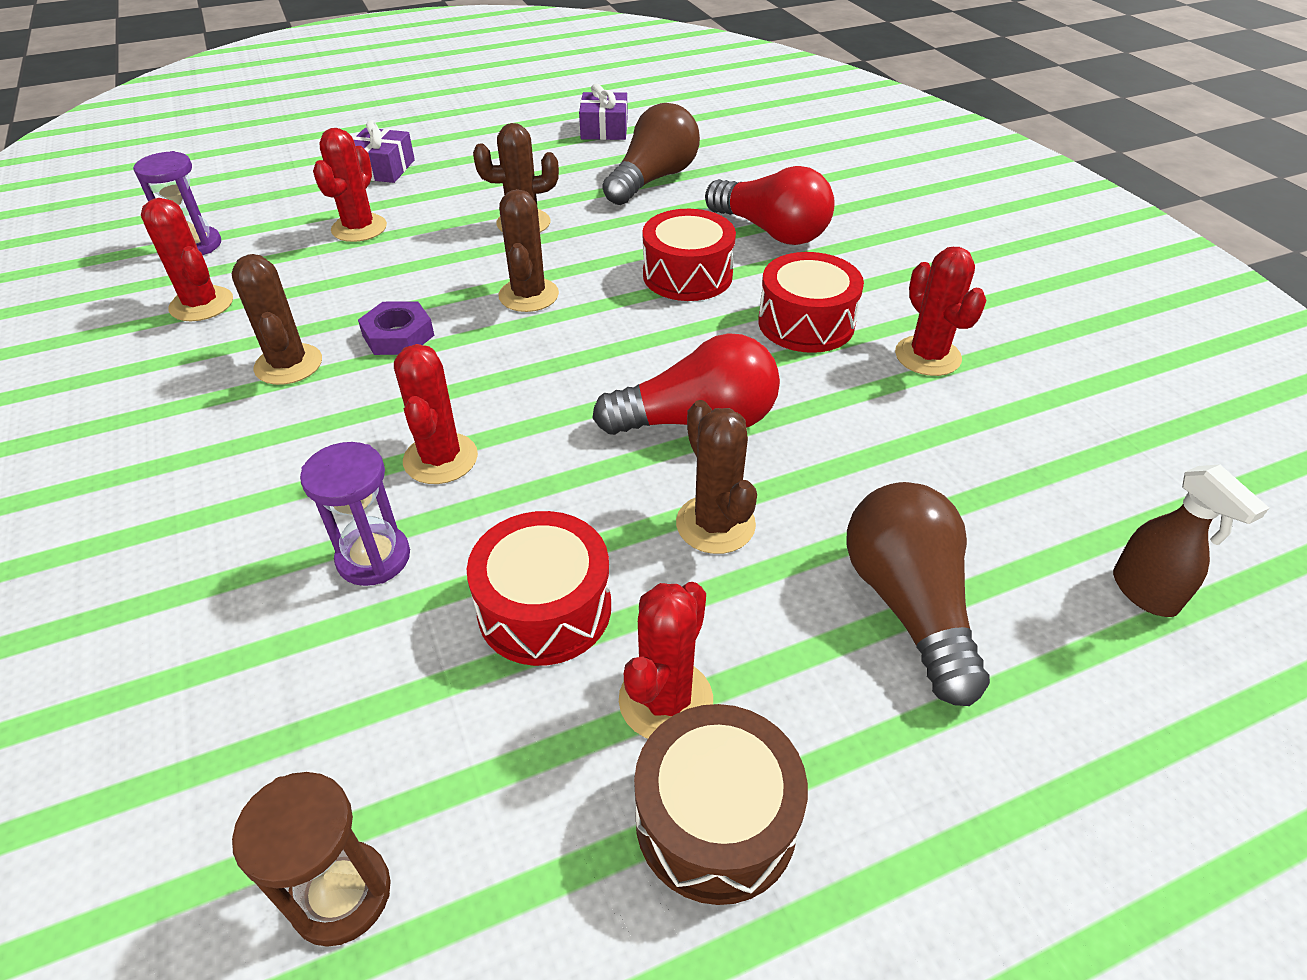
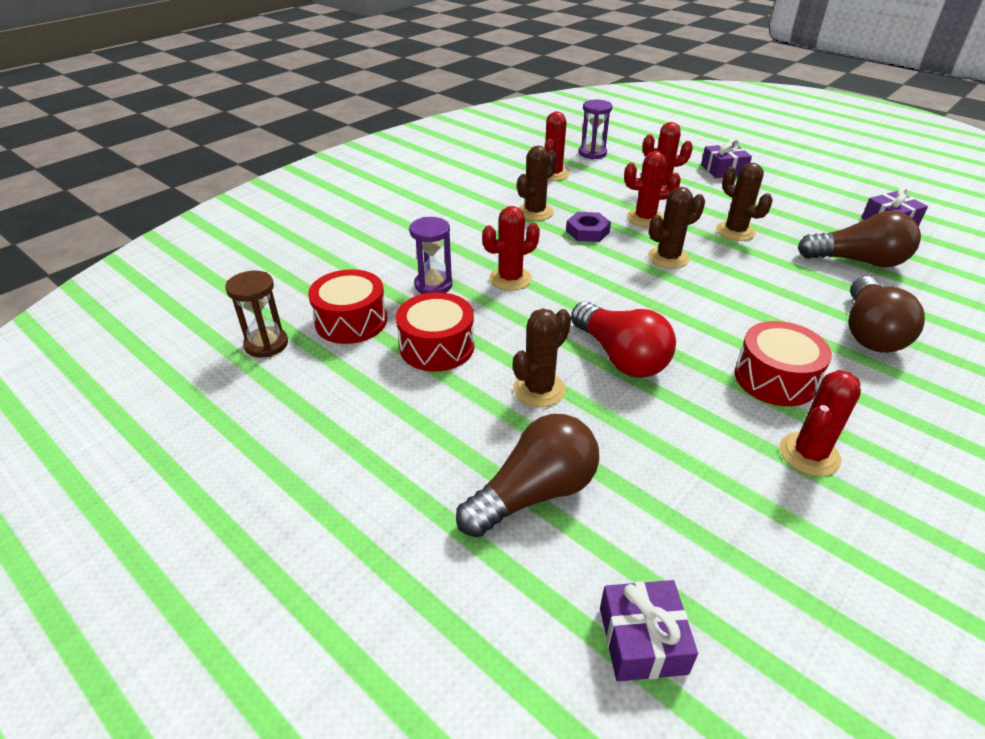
camera: 65 degrees right, 5 degrees down
red cactus [619,582,713,739] -> red cactus moved to [624,151,681,227]
brown drum [634,704,808,905] -> none
red drum [642,209,736,301] -> red drum moved to [308,269,387,344]
red light bulb [705,166,835,245] -> brown light bulb [849,276,925,353]
brown spray bottle [1113,464,1269,617] -> purple gift [600,580,698,681]

